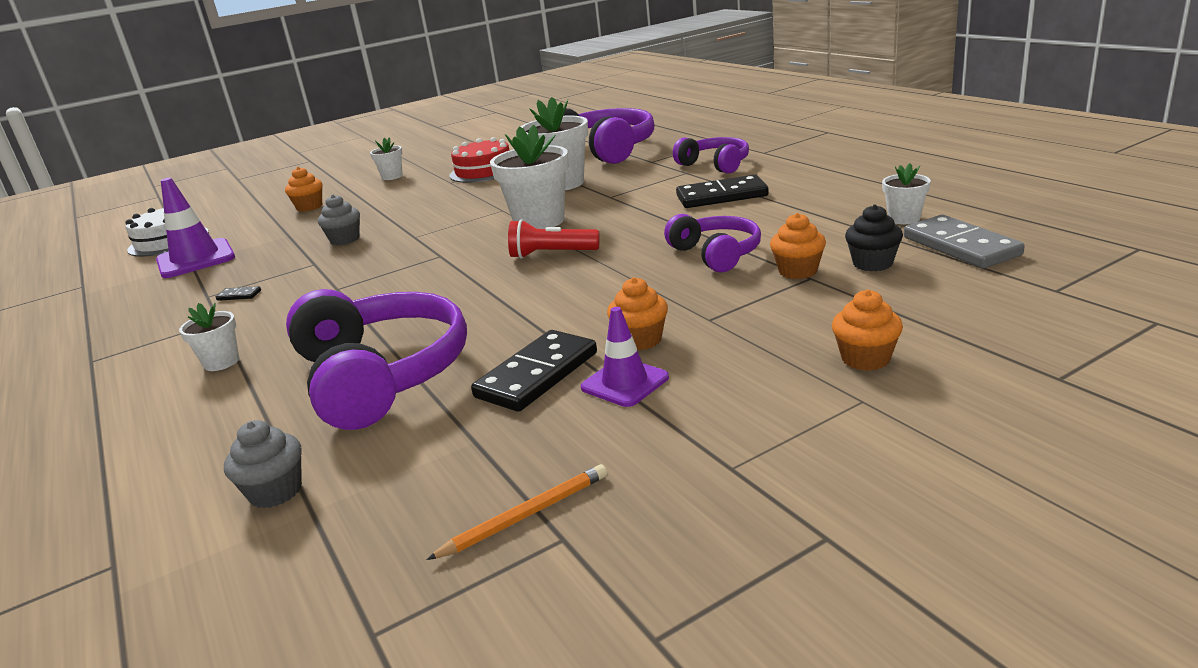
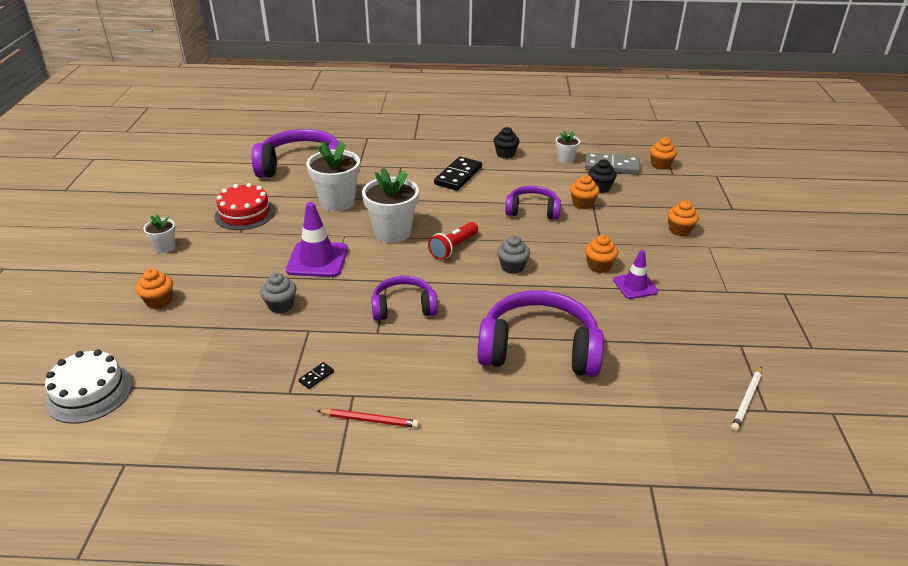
camera: 60 degrees left, 10 degrees up
purple traffic cone [156,178,235,278] -> purple traffic cone moved to [286,202,348,277]
white flower pot [179,303,239,371] -> none
grey cupcake [224,420,302,508] -> grey cupcake moved to [497,235,530,274]
orange pencil [426,464,607,560] -> none
black domino [471,330,597,412] -> none
purple headphones [673,137,749,174] -> purple headphones moved to [371,276,438,321]
none -> red pencil [317,409,419,428]
none -> black cupcake [493,127,520,159]
none -> orange cupcake [650,137,677,170]
none -> white pencil [731,367,762,431]

